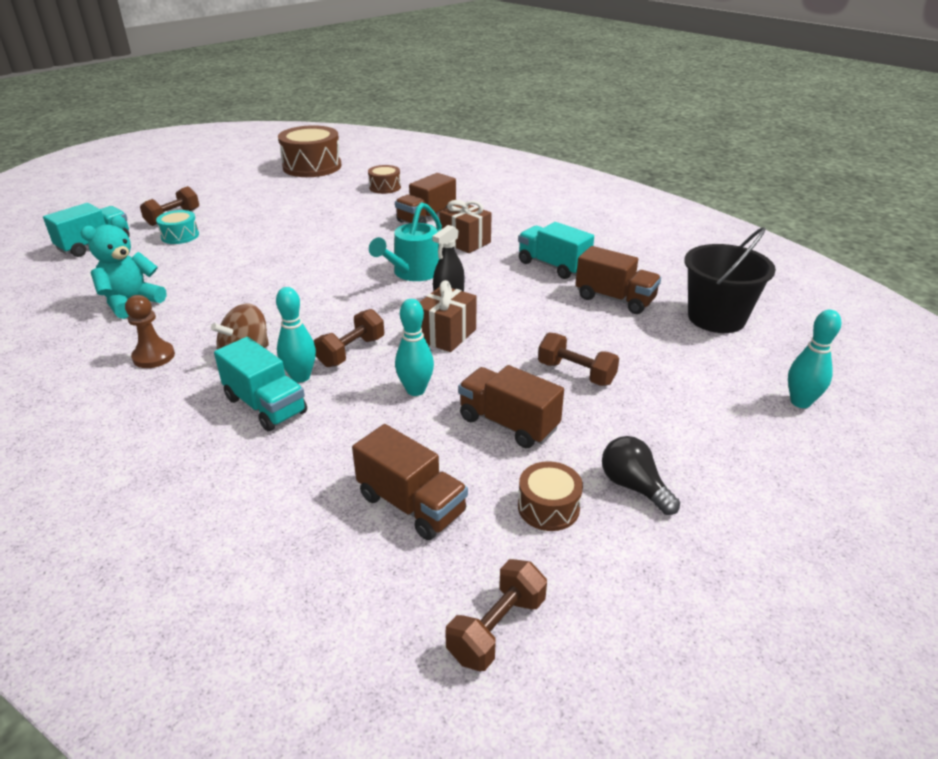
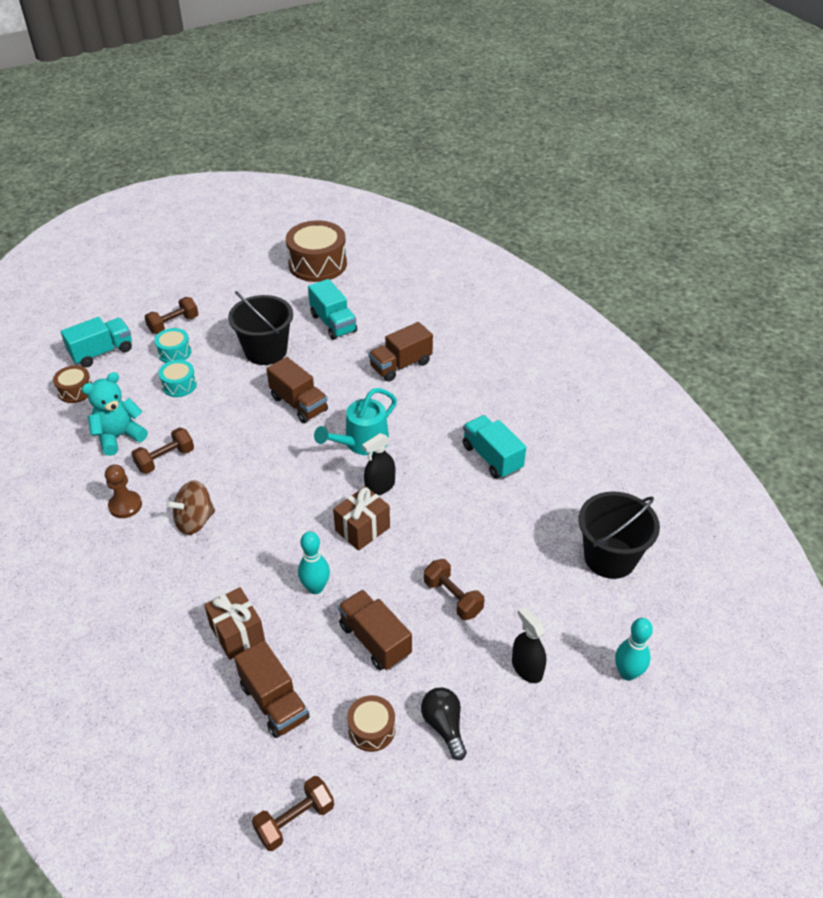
camera: 15 degrees right, 10 degrees up
turquoise truck [214,337,307,431] -> turquoise truck moved to [308,279,357,340]
turquoise bowling pin [276,287,316,383] -> none
brown dumbbell [314,309,384,367] -> brown dumbbell moved to [131,427,194,474]
brown drum [368,165,401,194] -> brown drum moved to [53,365,92,403]
brown gift [439,200,492,253] -> brown gift moved to [204,587,265,660]
brown truck [575,246,661,314] -> brown truck moved to [266,357,328,423]
none -> turquoise drum [159,360,197,397]
none -> black bucket [228,291,293,365]
none -> black spray bottle [512,606,546,683]

